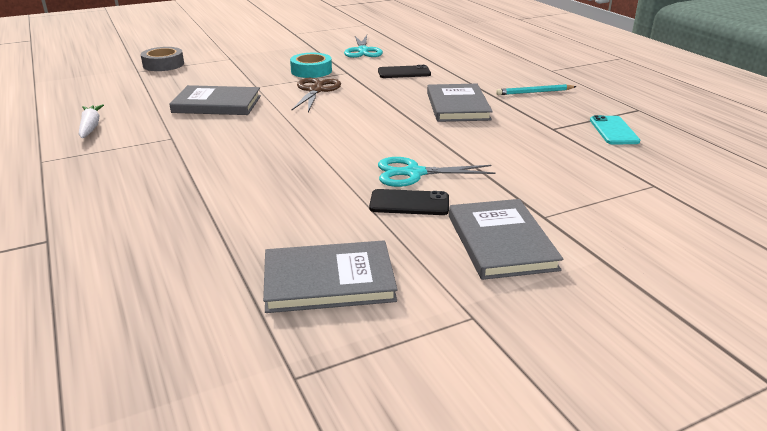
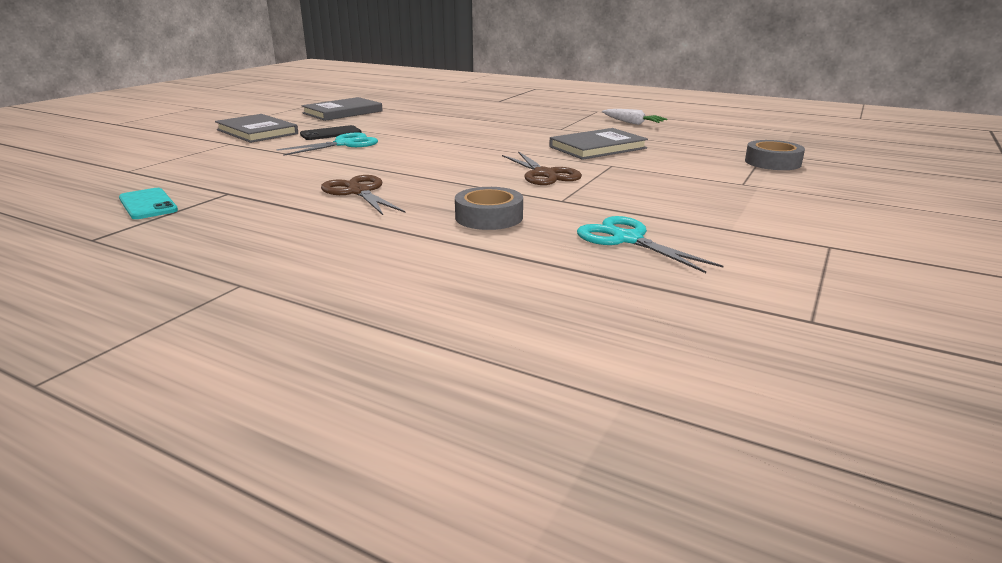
camera: 145 degrees right, 5 degrees down
turquoise tape [290,53,332,78] -> none
black phone [378,65,431,78] -> grey tape [455,187,523,230]
grey book [427,84,493,122] -> brown scissors [321,175,405,215]
turquoise pencil [496,84,577,95] -> none

